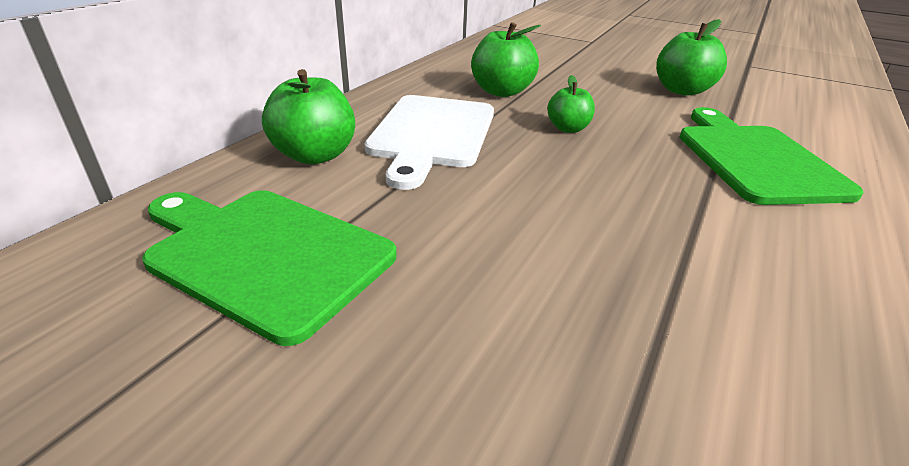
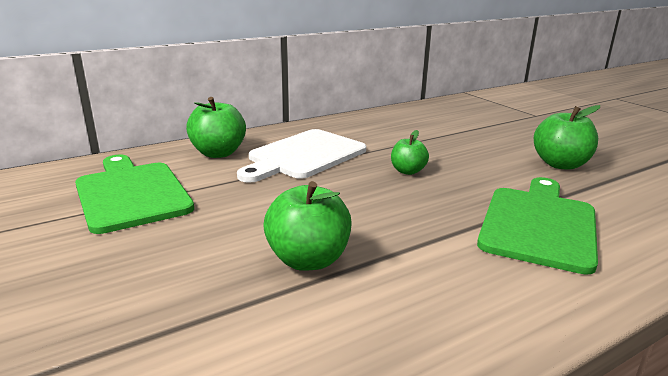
camera: 30 degrees right, 10 degrees down
green apple [471,22,541,97] -> green apple moved to [263,181,351,271]

